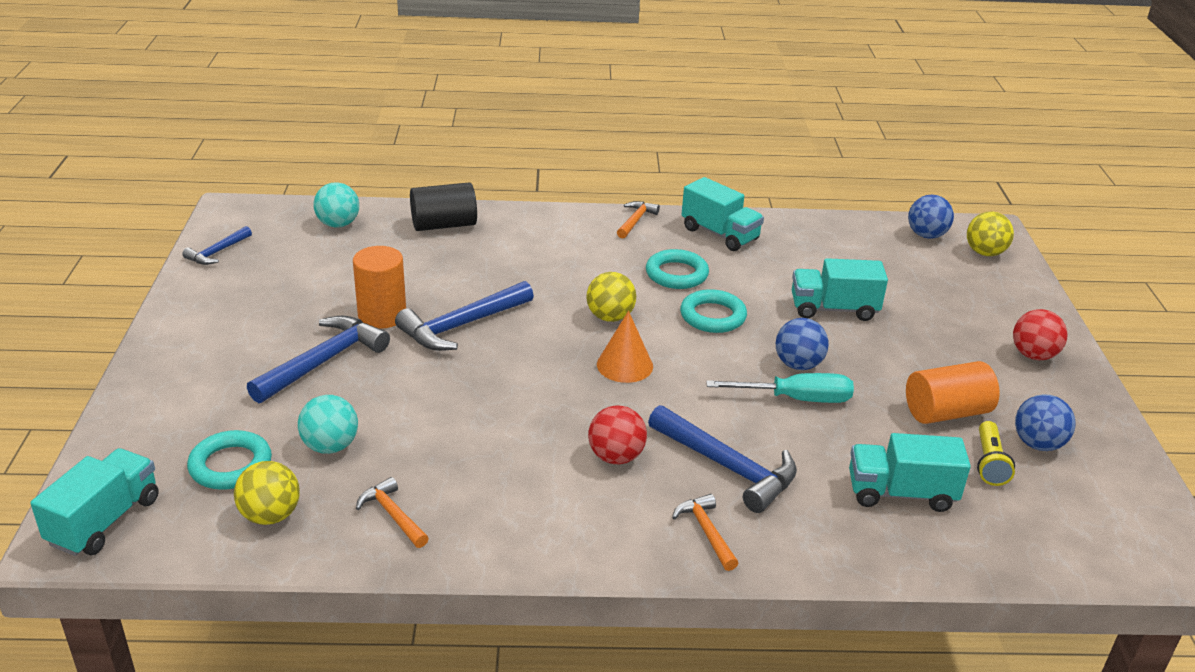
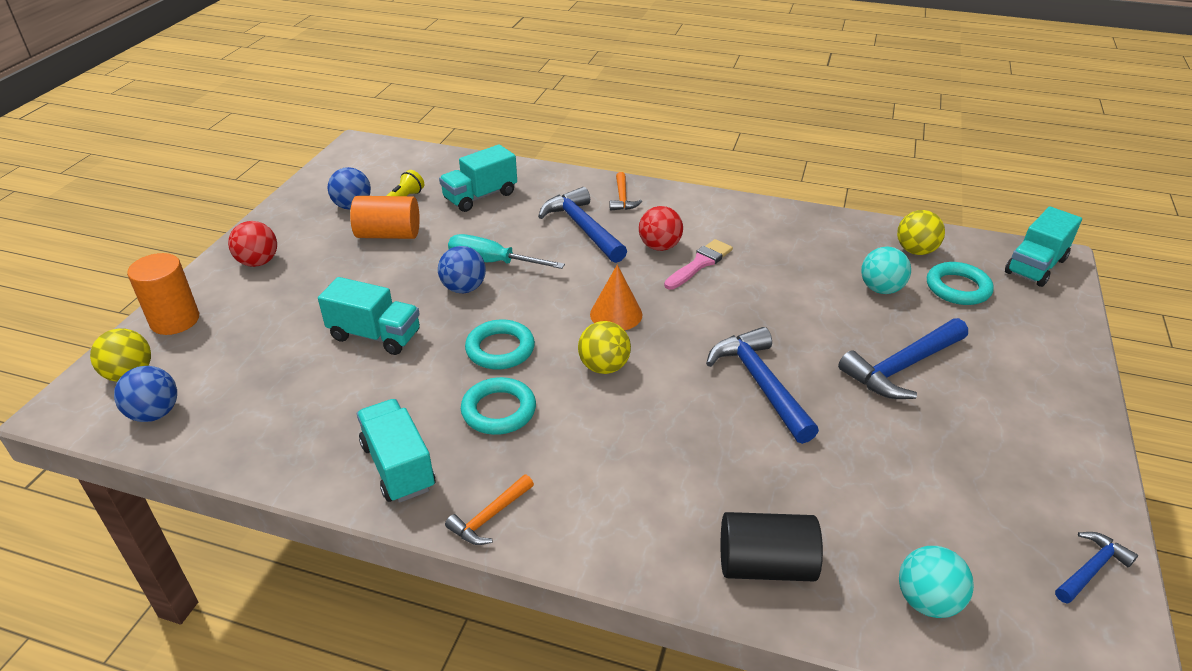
camera: 160 degrees left, 5 degrees up
orange cylinder [353,246,406,329] -> orange cylinder moved to [127,253,199,335]
orange hammer [356,477,429,548] -> none
blue hammer [395,281,534,351] -> blue hammer turned 90 degrees counterclockwise [706,327,819,444]
turquoise truck [849,433,971,512] -> turquoise truck turned 120 degrees clockwise [439,144,517,212]
none -> pink brush [664,239,733,290]

